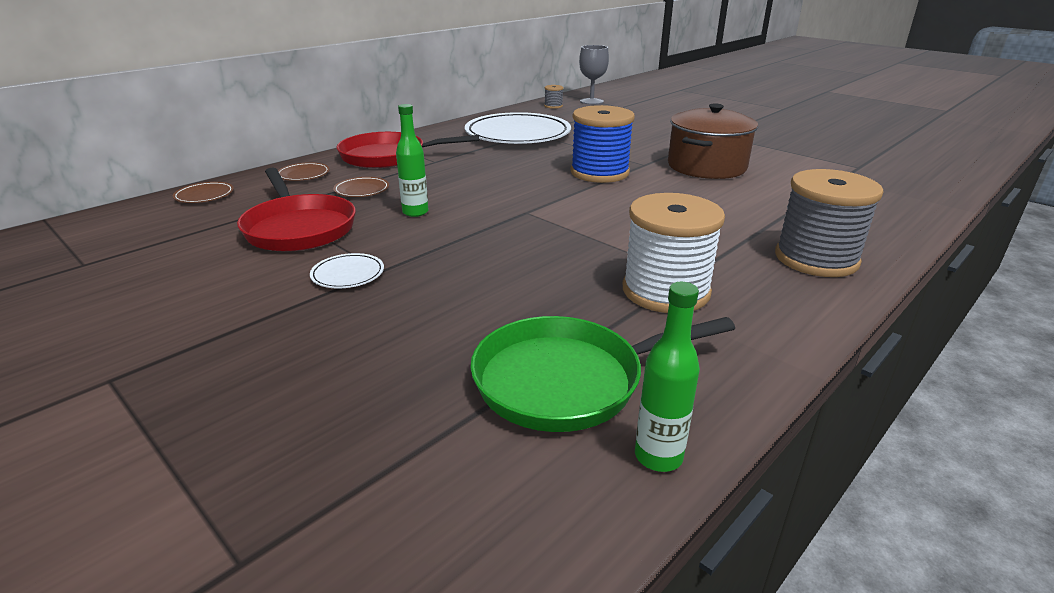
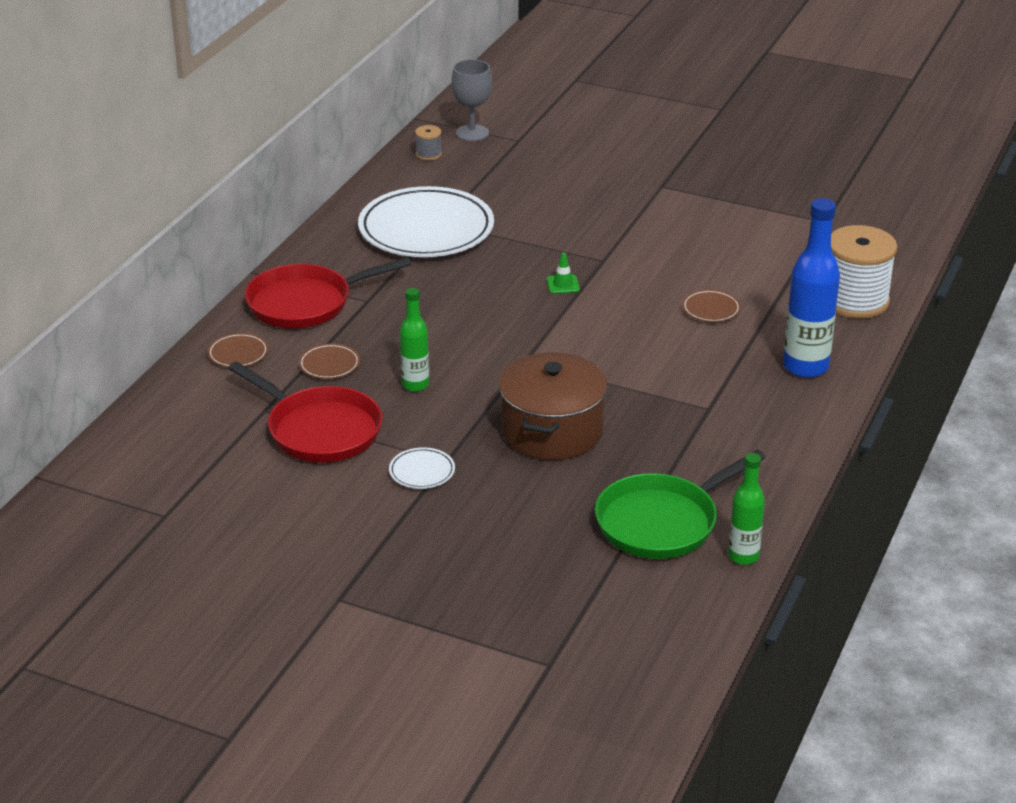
camera: 20 degrees left, 5 degrees up
brown plate [173,182,234,203] -> brown plate moved to [682,290,741,322]
blue spool [570,105,635,183] -> green traffic cone [547,252,580,294]
white spool [623,193,725,313] -> white spool moved to [831,225,897,319]
brown pot [668,103,758,179] -> brown pot moved to [499,352,607,460]
grey spool [775,169,884,277] -> blue bottle [783,198,840,378]

